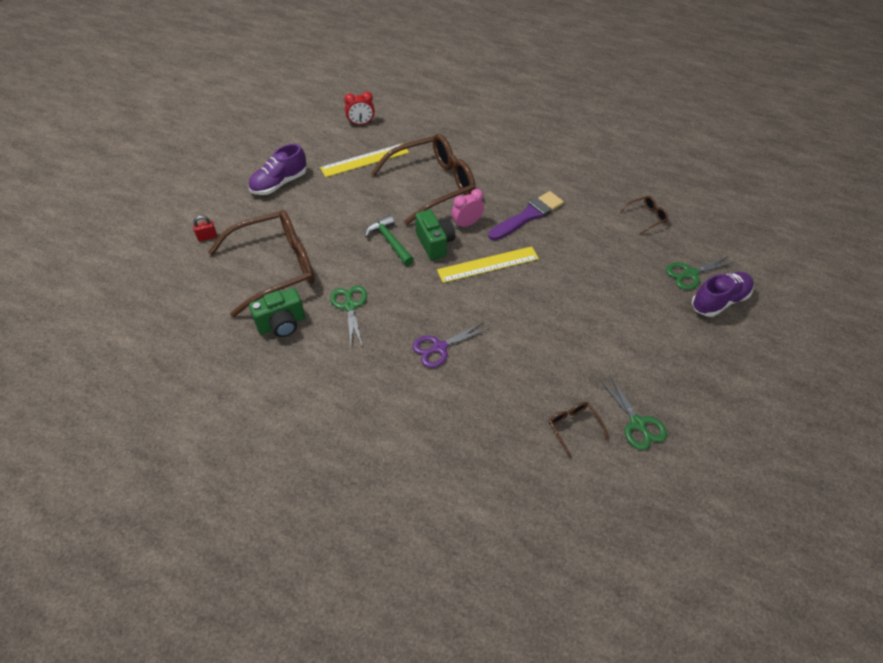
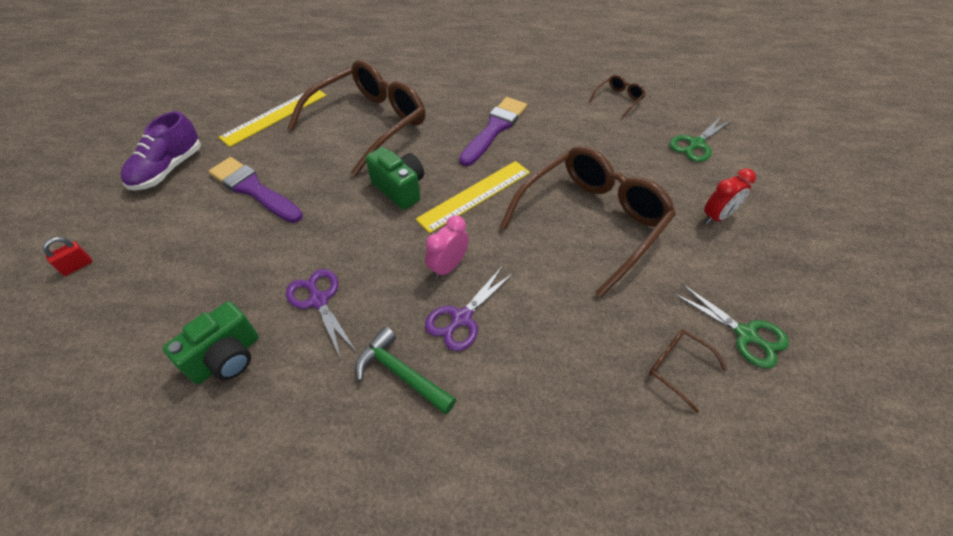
camera: 20 degrees left, 0 degrees up
brown glasses [208,210,315,317] -> brown glasses moved to [500,146,676,298]
green scissors [330,286,367,345] -> purple scissors [286,269,356,358]
red clock [344,91,375,126] -> red clock moved to [704,169,756,224]
green hammer [365,215,414,266] -> green hammer moved to [355,327,456,414]
pink clock [451,189,484,229] -> pink clock moved to [425,215,469,279]
purple shoe [692,272,754,317] -> none
none -> purple brush [209,157,303,223]

